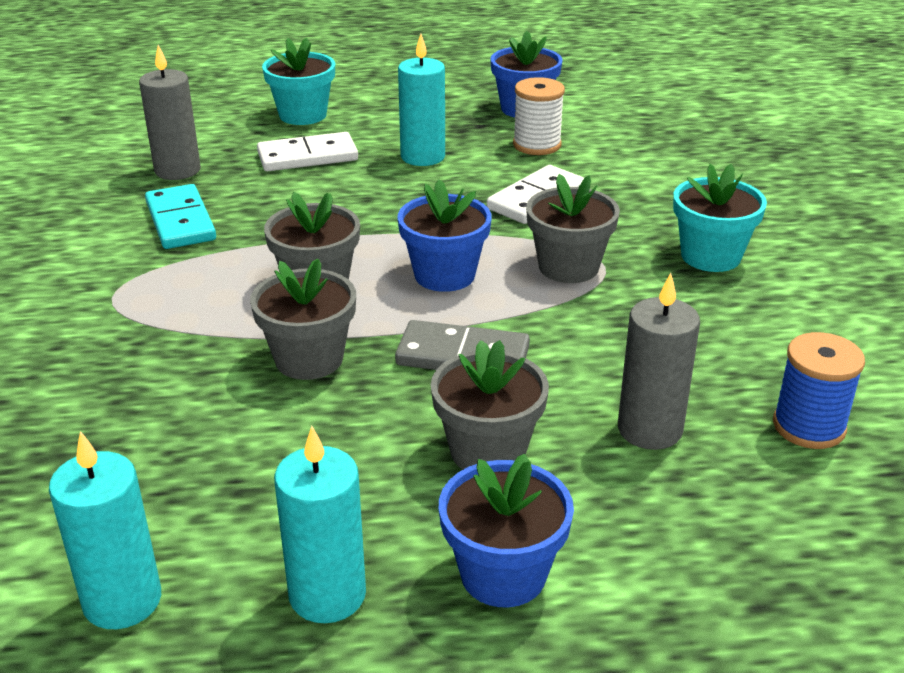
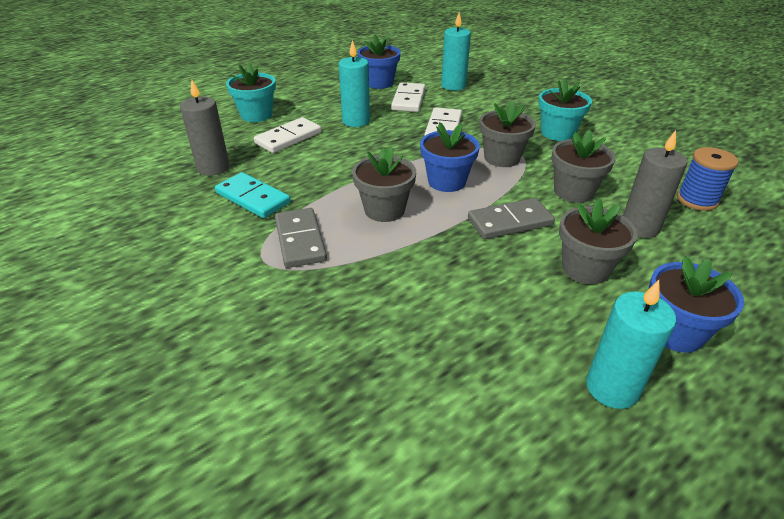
camera: 30 degrees left, 5 degrees up
turquoise candle [49,431,161,629] -> turquoise candle moved to [441,12,471,91]
grey flower pot [250,258,356,380] -> grey flower pot moved to [551,130,616,203]
white spool [513,77,565,155] -> white domino [391,82,426,112]
none -> grey domino [275,208,327,268]

